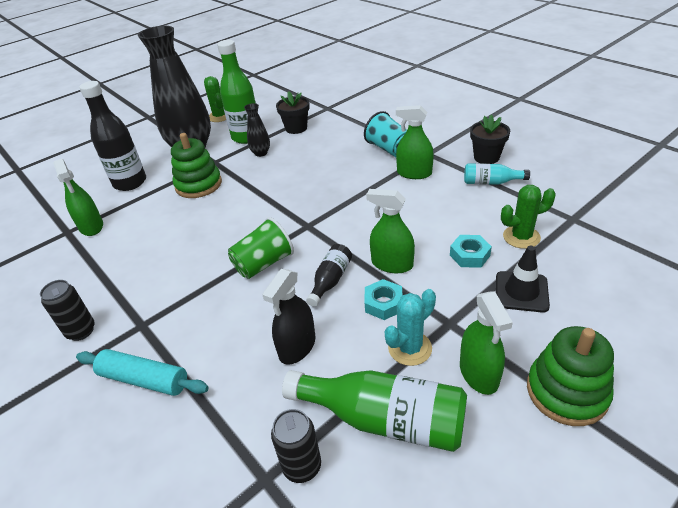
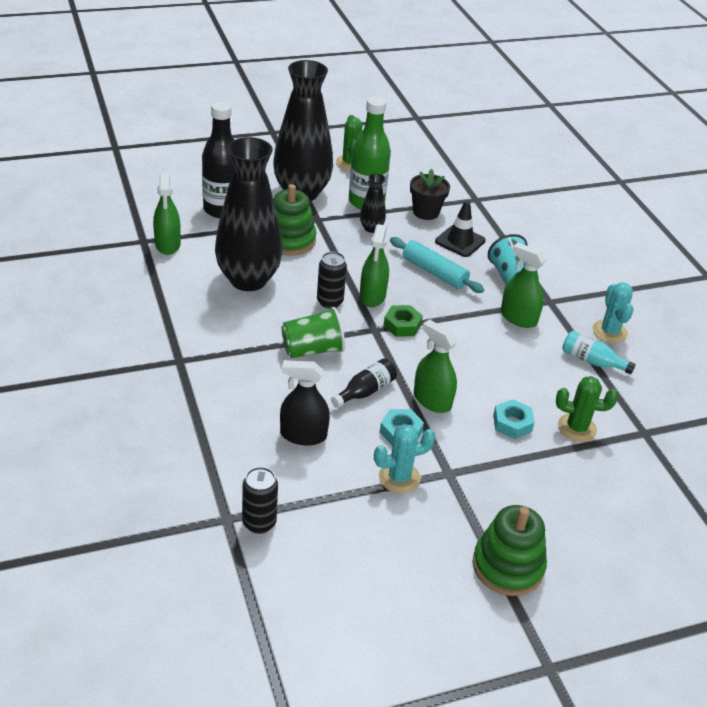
camera: 15 degrees right, 0 degrees up
black can [40,280,95,341] -> black can moved to [317,252,347,309]
turquoise rolling pin [76,349,209,396] -> turquoise rolling pin moved to [390,237,484,293]
black spray bottle [262,269,315,365] -> black spray bottle turned 45 degrees clockwise [280,360,330,446]
green bottle [282,370,467,452] -> none
green spray bottle [460,292,513,395] -> green spray bottle moved to [360,224,389,307]
black flower pot [470,115,510,164] -> turquoise cactus [593,282,633,343]
black traffic cone [496,246,550,313] -> black traffic cone moved to [435,200,486,257]
none -> black vase [215,137,283,291]
none -> green nut [384,305,423,337]

